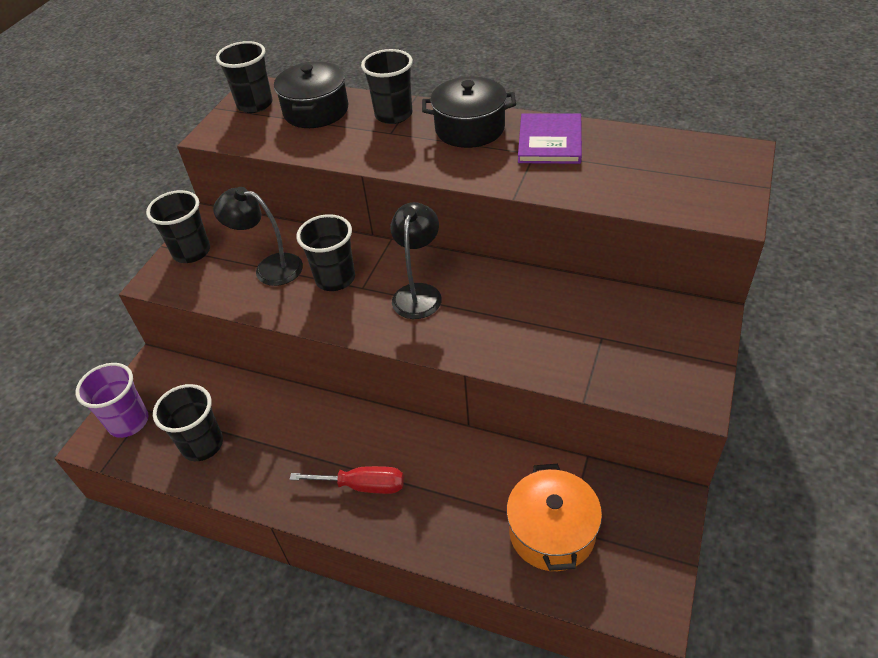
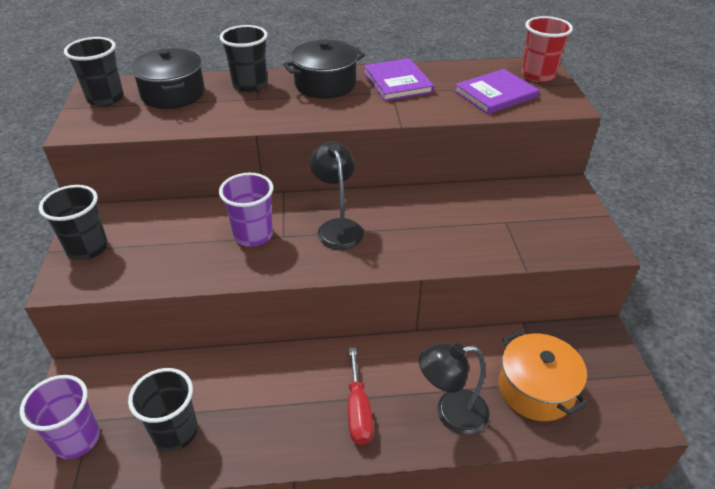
camera: 30 degrees left, 5 degrees down
black lamp [213,187,303,286] -> black lamp moved to [419,343,490,434]
red screwdriver [290,466,404,494] -> red screwdriver turned 105 degrees clockwise [348,347,373,445]
black cup [297,214,355,291] -> purple cup [219,173,273,247]
none -> purple book [454,69,539,114]
none -> red cup [522,16,573,82]

